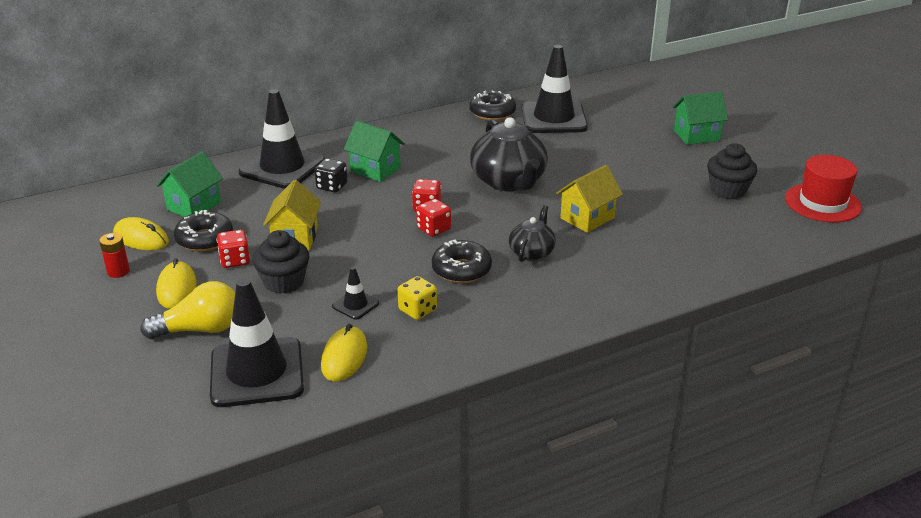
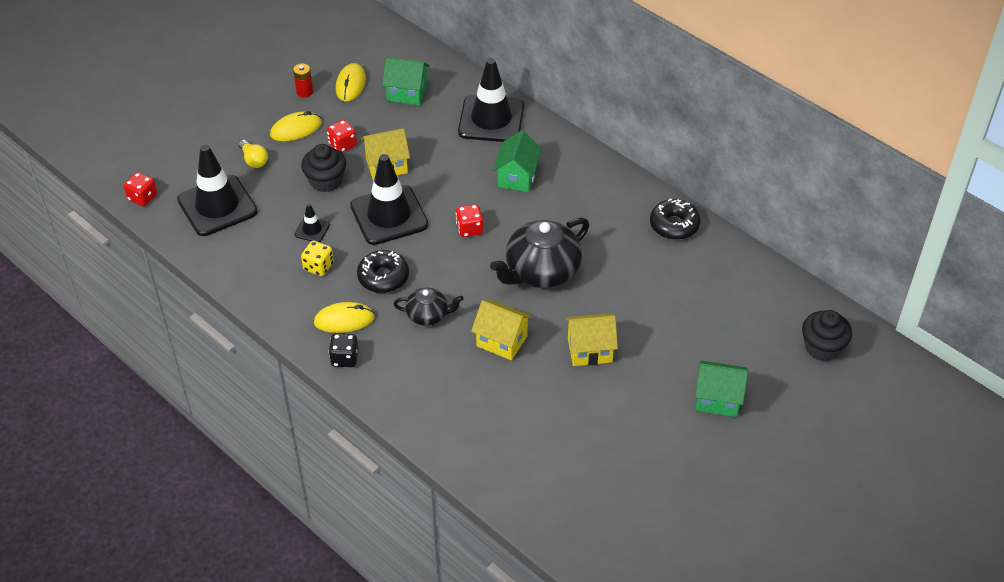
camera: 70 degrees right, 15 degrees up
yellow light bulb [140,281,235,339] -> yellow light bulb [238,140,268,168], size x0.62
black donut [174,210,233,252] -> none
black dice [314,158,347,192] -> black dice moved to [329,334,358,367]
yellow mouse [321,324,367,382] -> yellow mouse moved to [314,302,375,333]
red dice [416,199,451,237] -> red dice moved to [124,172,157,206]
black traffic cone [522,45,588,133] -> black traffic cone moved to [350,154,428,245]
green house [673,91,728,145] -> green house turned 45 degrees counterclockwise [695,360,748,417]
black cupcake [707,143,757,199] -> black cupcake moved to [802,310,852,361]
red hat [785,155,862,222] -> none
none -> yellow house [565,313,618,366]

